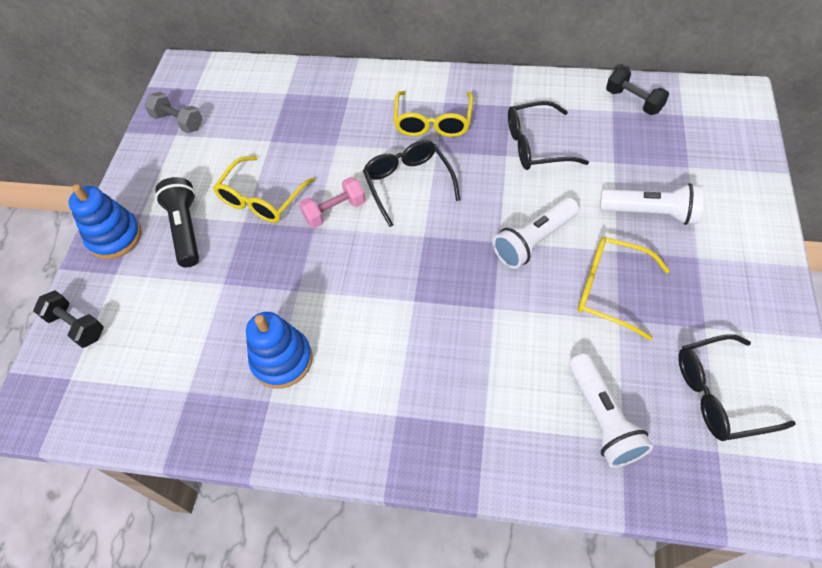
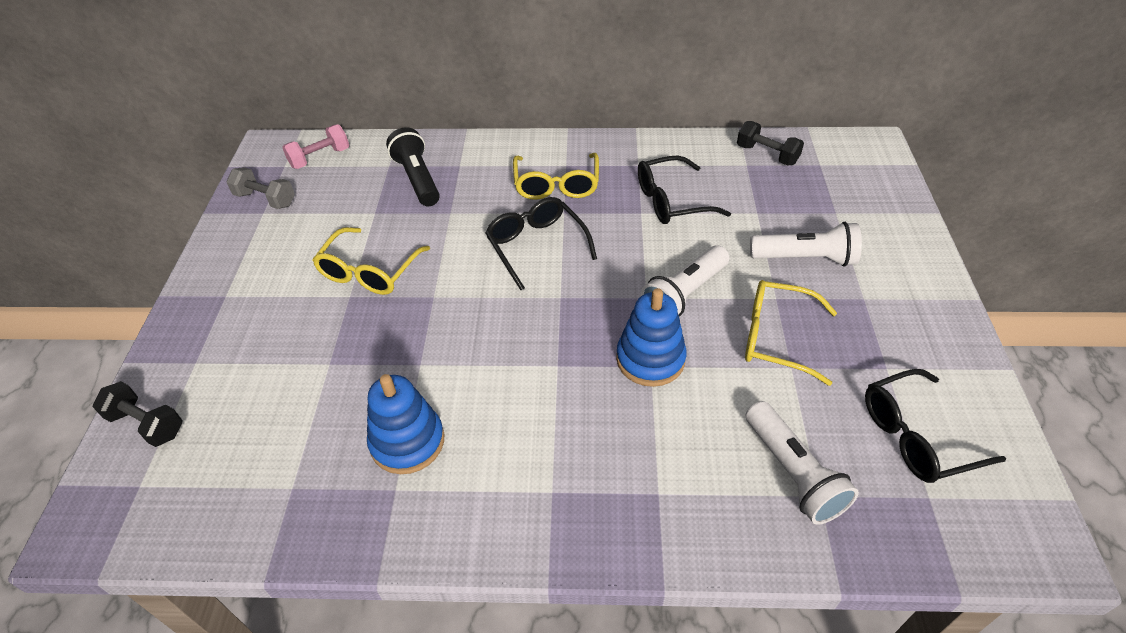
camera: 10 degrees left, 10 degrees down
blue stacking toy [68,184,142,259] -> blue stacking toy moved to [616,288,687,387]
black flashlight [155,177,199,267] -> black flashlight moved to [386,127,440,206]
pink dumbbell [299,177,366,228] -> pink dumbbell moved to [282,124,349,169]

